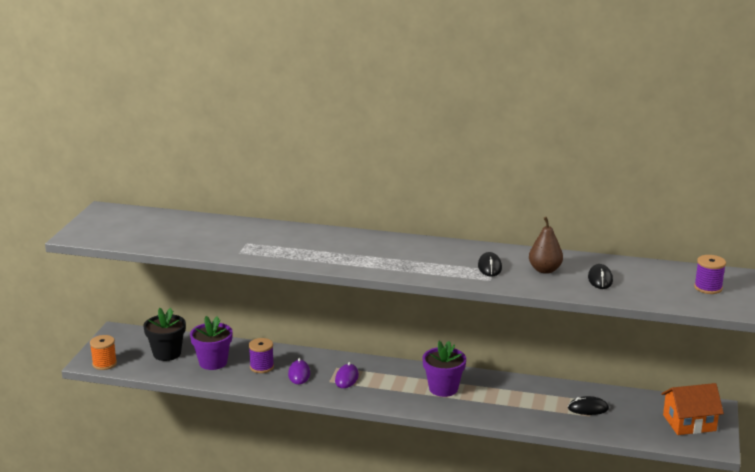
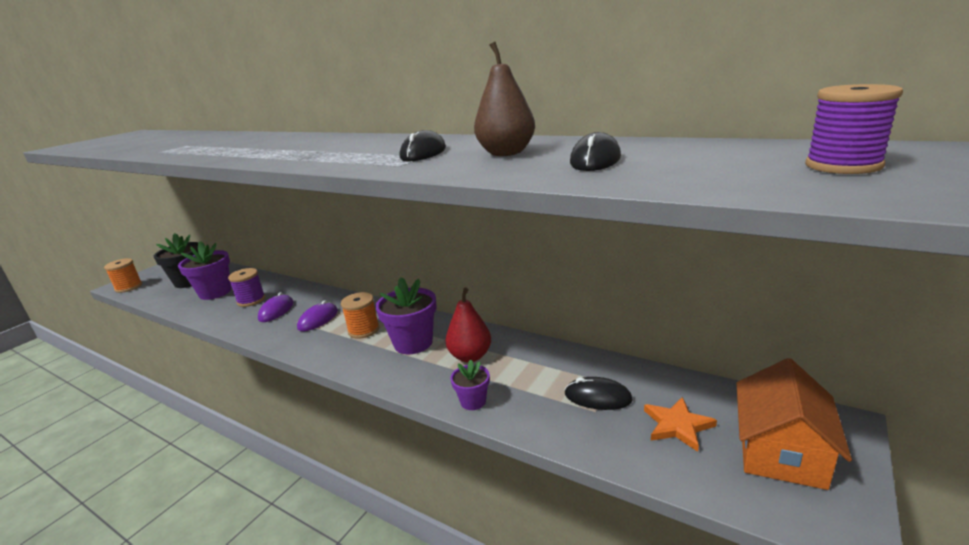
camera: 20 degrees right, 0 degrees up
orange house [661,383,724,435] -> orange house turned 75 degrees counterclockwise [737,358,852,490]
none -> orange spool [341,292,380,339]
none -> red pear [445,288,491,362]
none -> purple flower pot [450,360,490,410]
none -> orange star [644,397,717,452]

